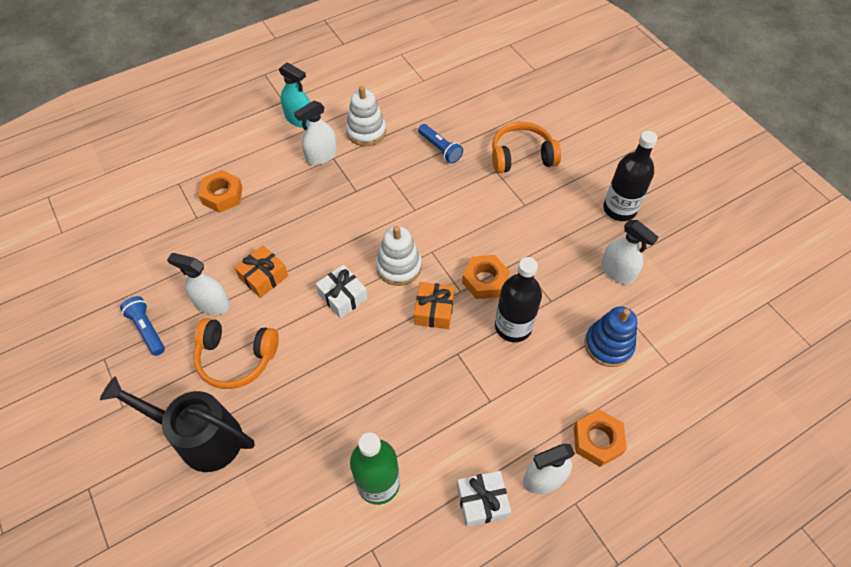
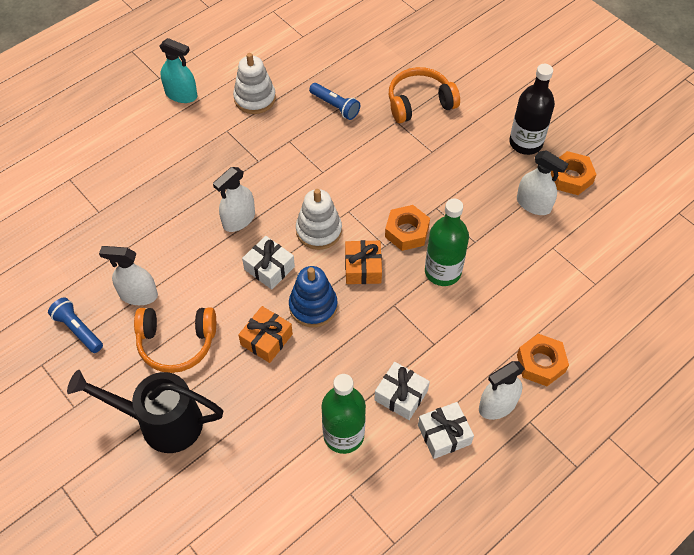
camera: 10 degrees left, 0 degrees up
orange nut [199,170,243,213] -> orange nut moved to [551,151,597,195]
orange gift [234,245,288,298] -> orange gift moved to [238,306,293,363]
white spray bottle [294,101,337,165] -> white spray bottle moved to [213,167,255,232]
black bottle [495,257,542,342] -> green bottle [425,198,469,286]
blue stacking toy [584,306,637,367] -> blue stacking toy moved to [289,266,337,327]
none -> white gift [374,362,430,420]

